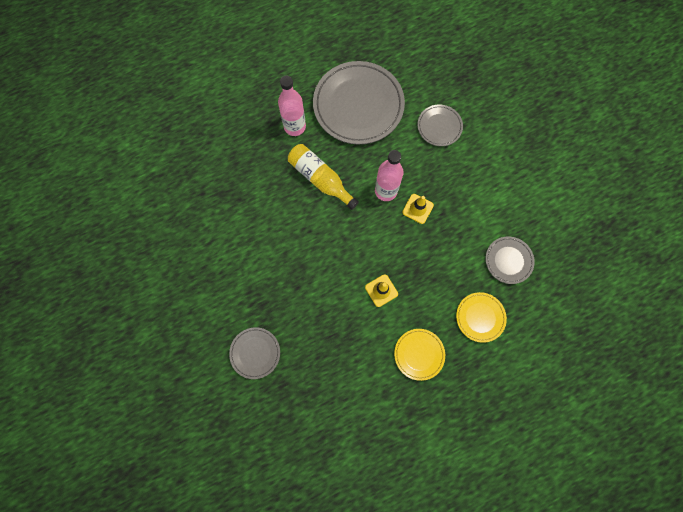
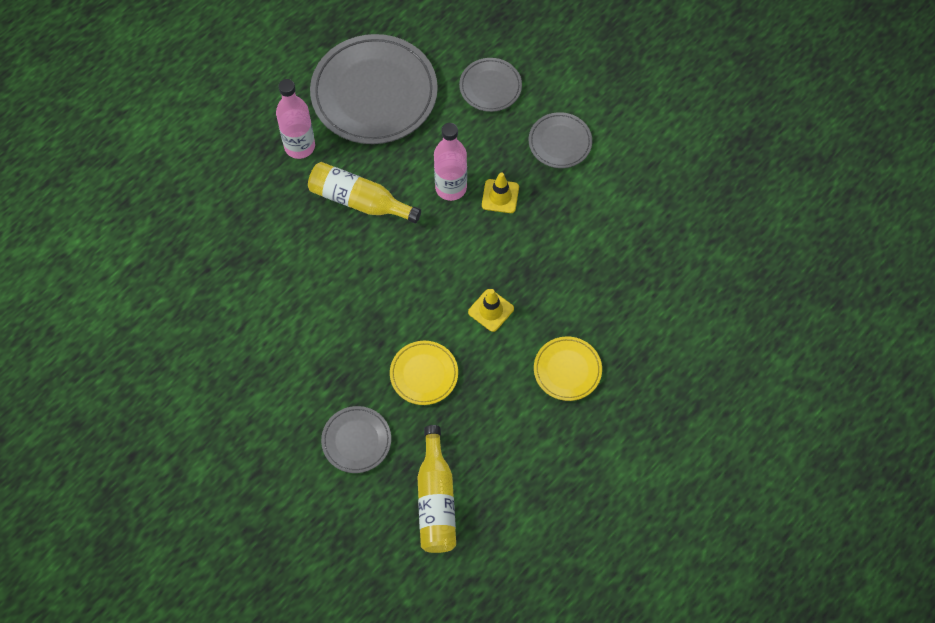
camera: 20 degrees left, 10 degrees down
yellow plate [456,292,507,343] -> yellow plate moved to [390,341,458,405]
grey plate [485,237,535,284] -> grey plate moved to [529,112,592,168]
none -> yellow bottle [417,425,456,553]

